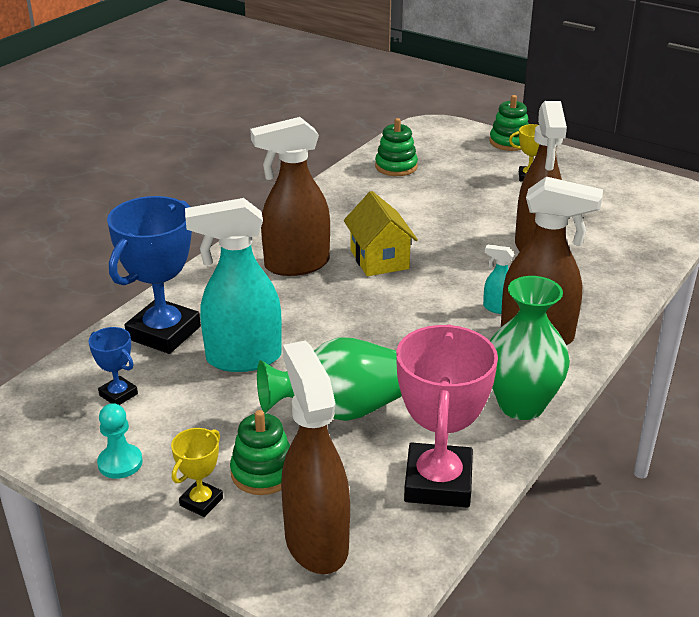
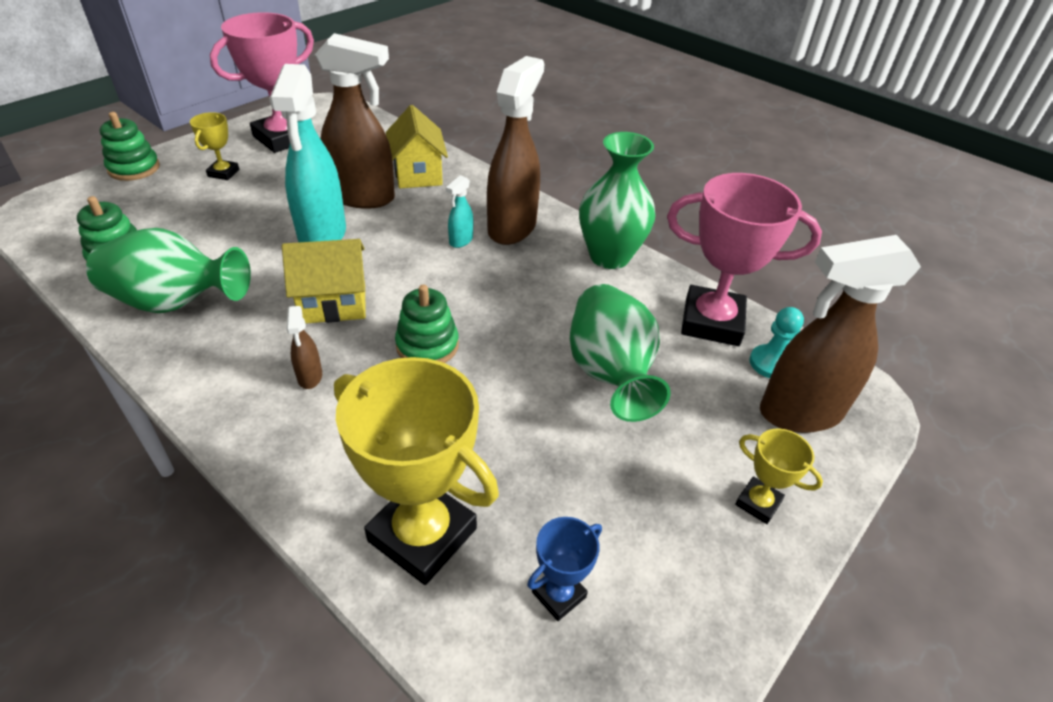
camera: 85 degrees left, 10 degrees up
turquoise pawn [97,403,143,479] -> turquoise pawn moved to [749,307,804,378]
blue trophy [107,196,201,354] -> yellow trophy [334,357,499,585]
turquoise spray bottle [185,198,282,372] -> turquoise spray bottle moved to [269,64,346,242]
green stacking toy [230,410,290,495] -> green stacking toy moved to [395,285,459,363]
brown spray bottle [250,117,330,276] -> brown spray bottle [287,306,322,389], size x0.43
none -> green vase [86,228,251,313]
none -> pink trophy [210,12,314,153]
none -> yellow house [386,105,448,188]

